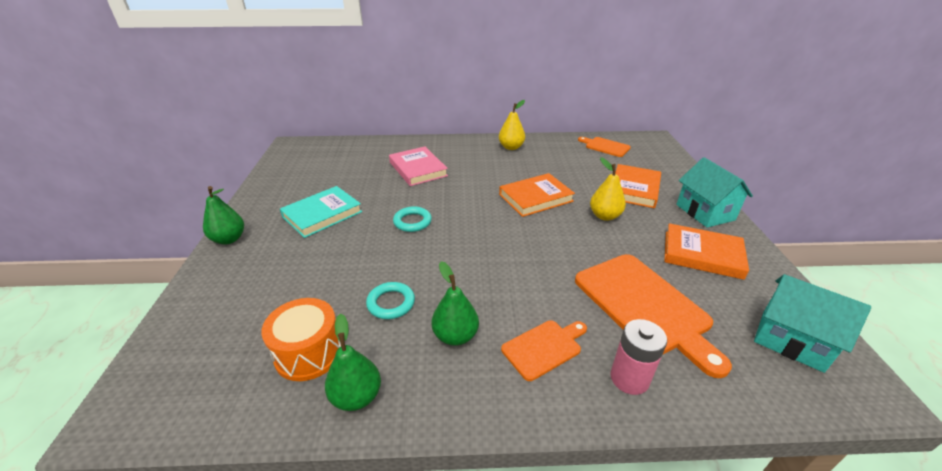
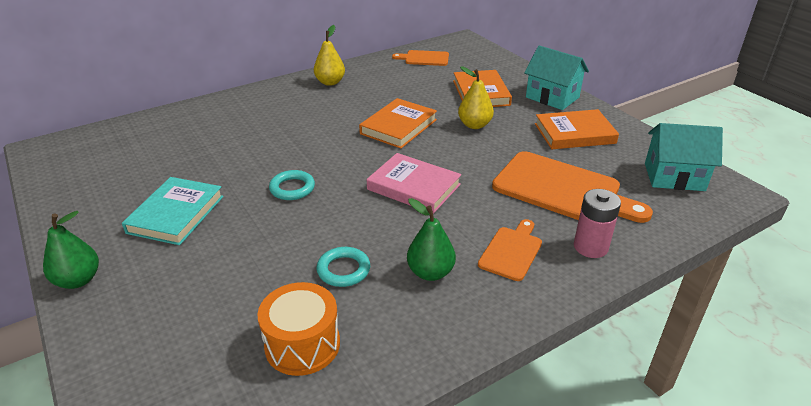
camera: 30 degrees left, 0 degrees up
green pear [325,314,381,411] -> none
pink book [389,147,448,186] -> pink book moved to [367,153,461,214]

